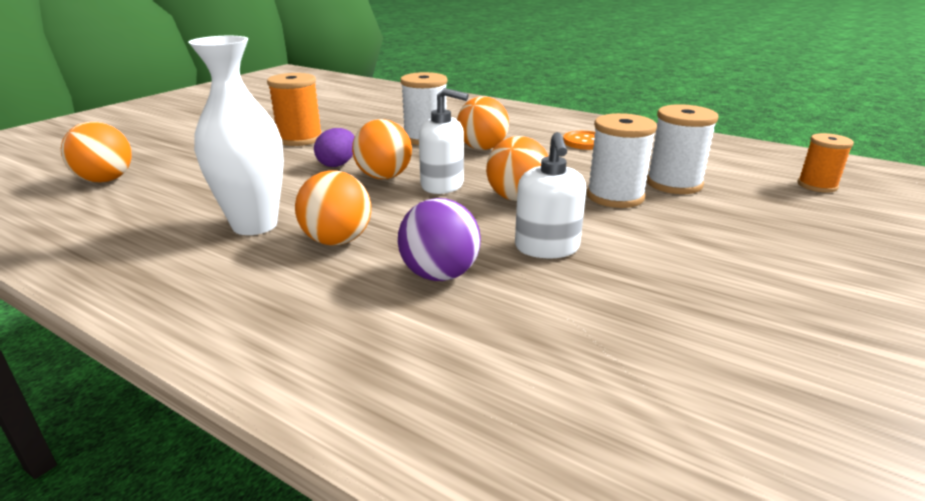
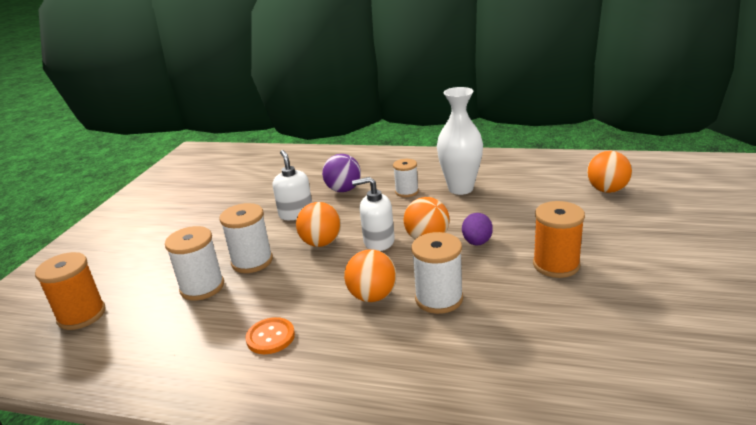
camera: 165 degrees right, 0 degrees up
orange ball [295,171,371,245] -> white spool [393,159,419,197]
orange spool [797,133,854,193] -> orange spool [35,252,106,330], size x1.51

